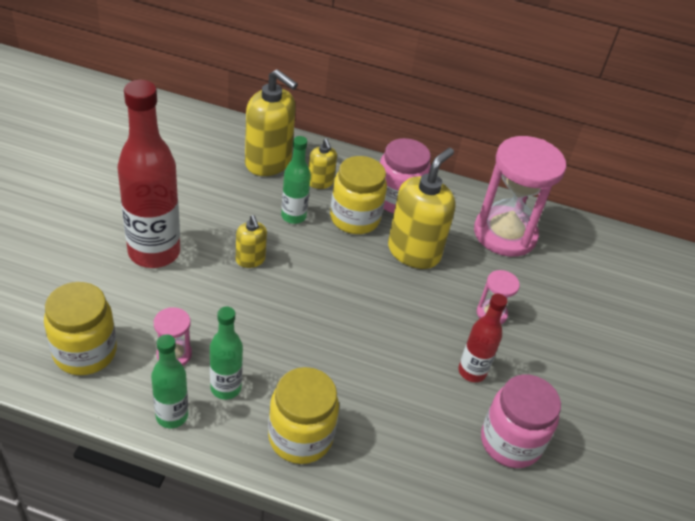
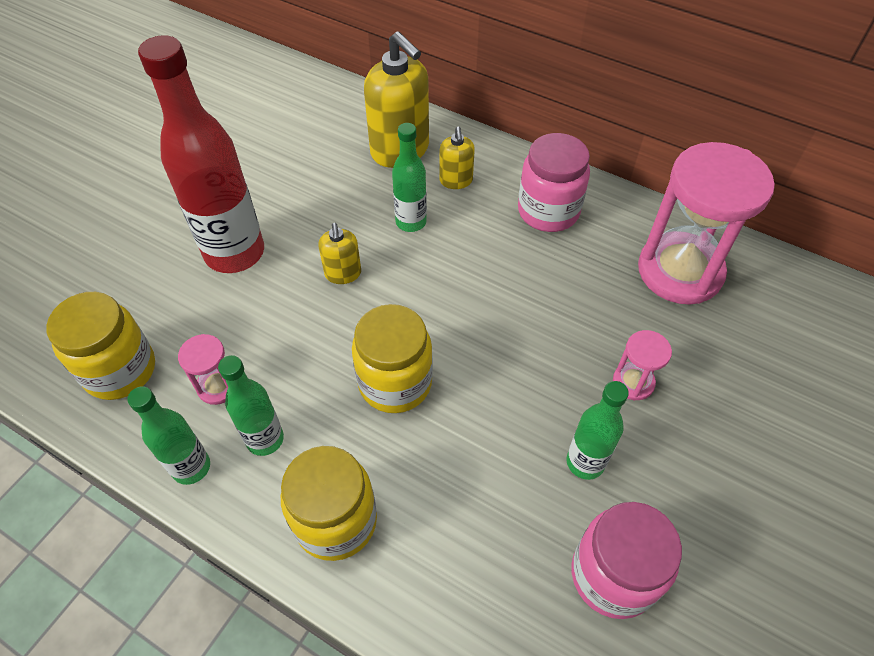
camera: 20 degrees right, 10 degrees up
yellow jar [330,156,387,234] -> yellow jar moved to [352,304,433,413]
yellow soap dispenser [388,148,456,269] -> none
red bottle [458,294,508,382] -> green bottle [567,381,629,480]

